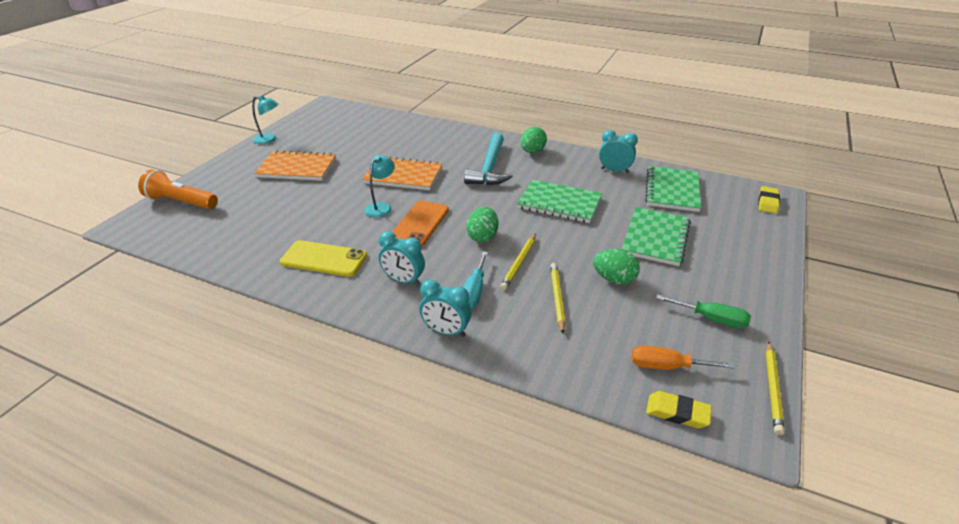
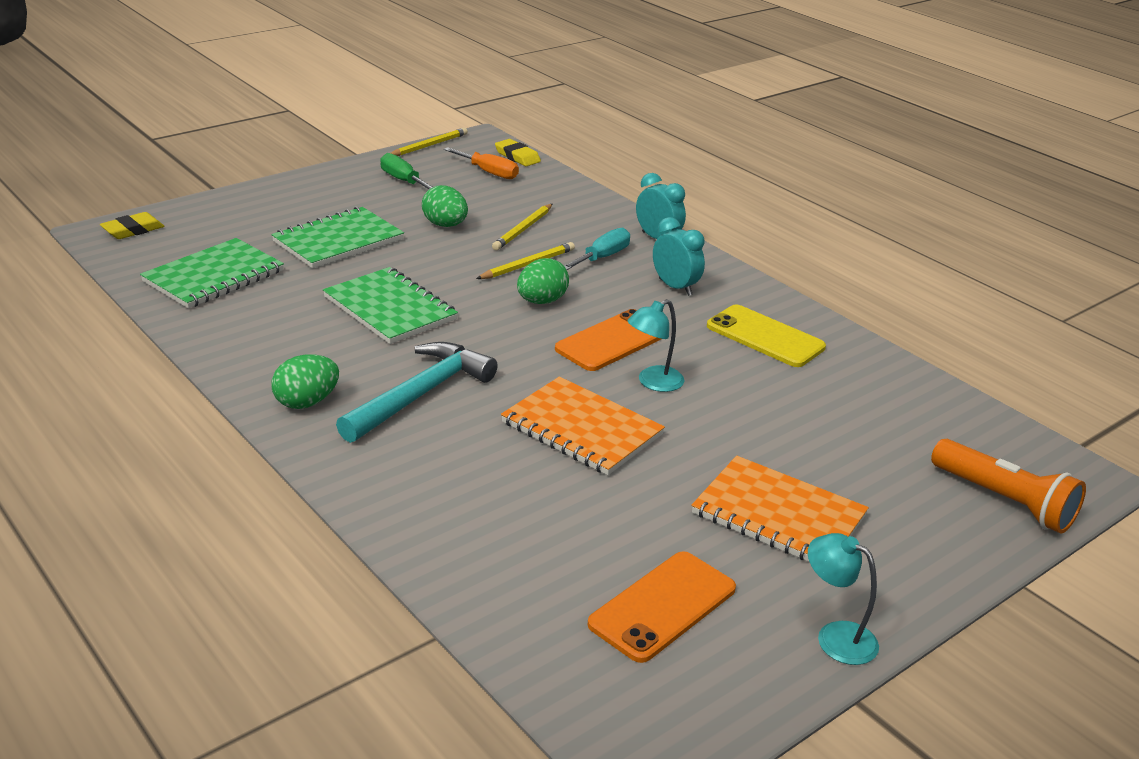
camera: 155 degrees left, 5 degrees down
turquoise clock [599,130,638,173] -> none
none -> orange phone [588,551,736,663]

